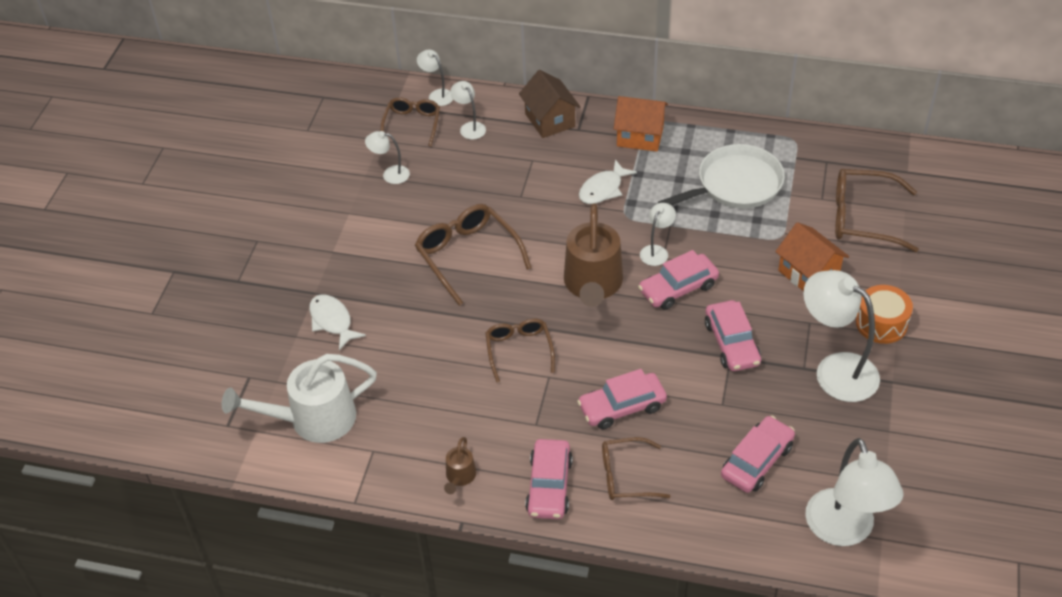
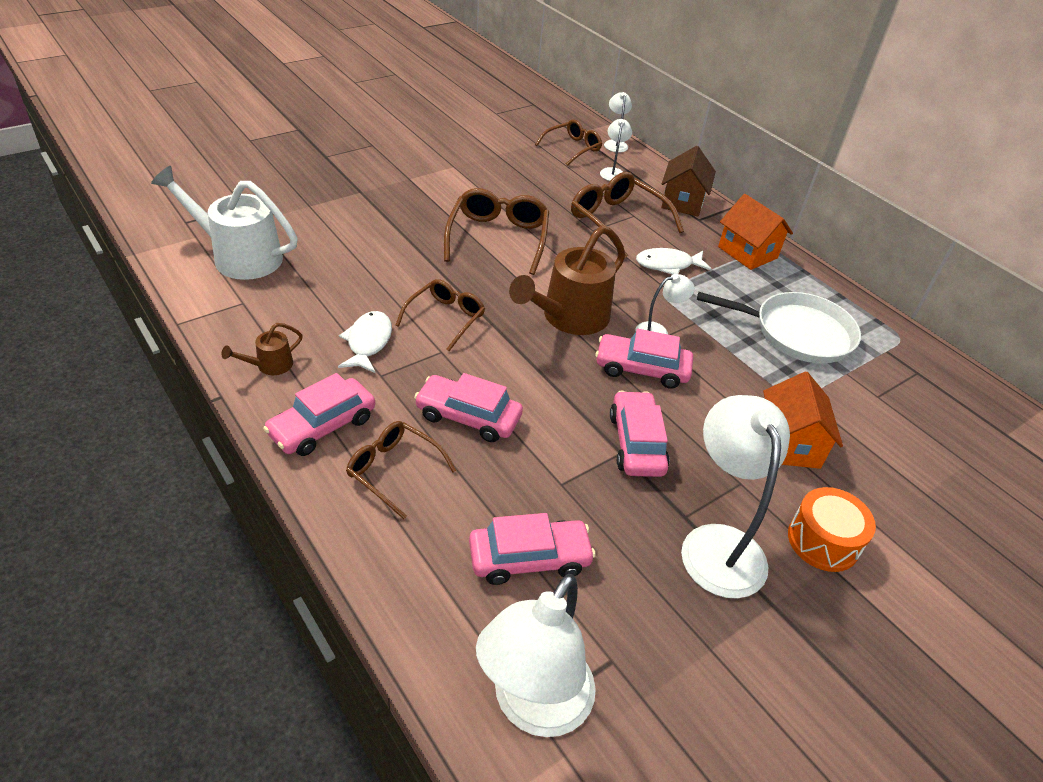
camera: 35 degrees right, 5 degrees down
white fish [309,294,366,350] -> white fish moved to [338,311,392,373]
white lamp [365,131,410,184] -> none
pink car [705,300,761,371] -> pink car turned 150 degrees clockwise [610,391,670,477]
brown glasses [835,169,919,252] -> brown glasses moved to [571,172,684,258]

